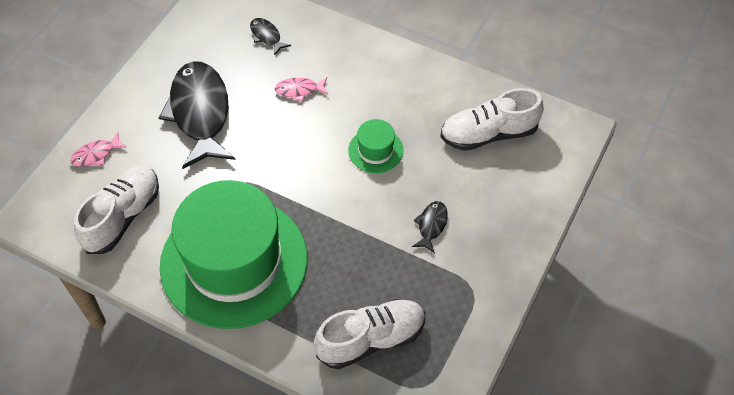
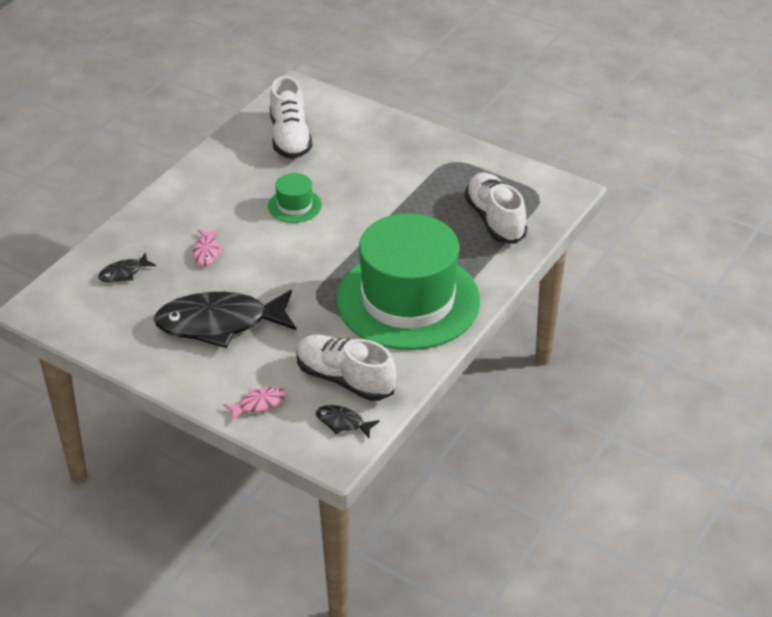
camera: 85 degrees left, 15 degrees down
pink fish [70,132,128,167] -> pink fish turned 90 degrees counterclockwise [223,387,286,421]
black fish [412,201,448,253] -> black fish moved to [316,405,380,438]

